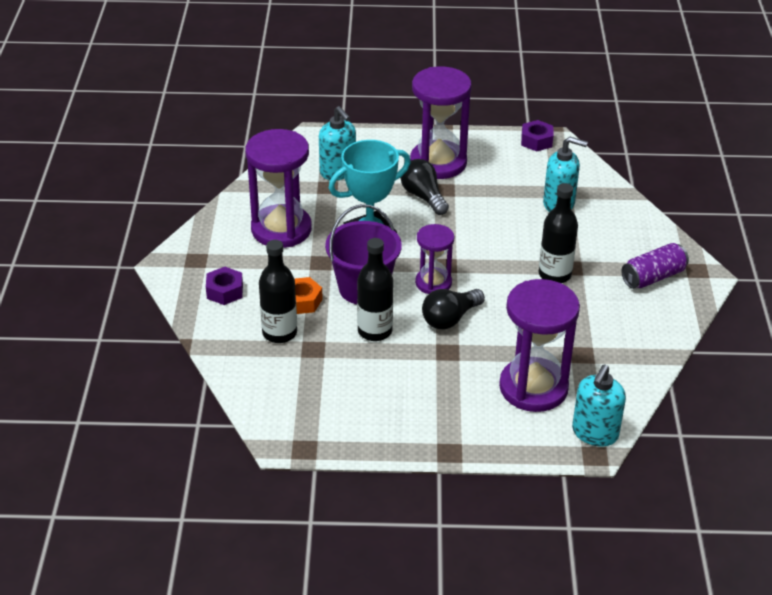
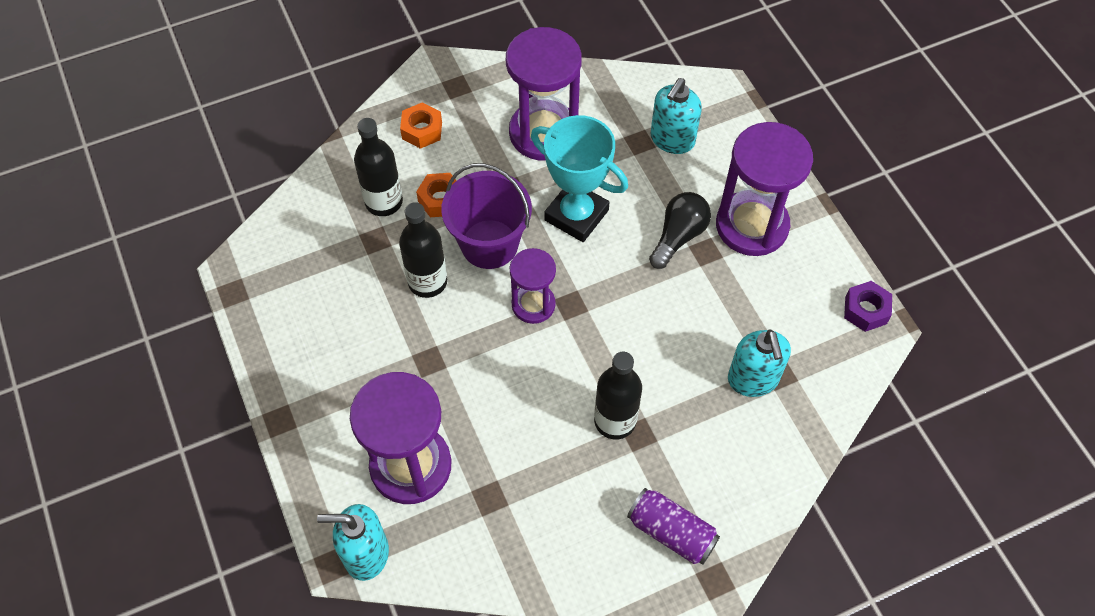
camera: 65 degrees right, 20 degrees up
purple nut [206,267,243,305] -> orange nut [400,102,442,149]
black light bulb [422,289,485,329] -> none

